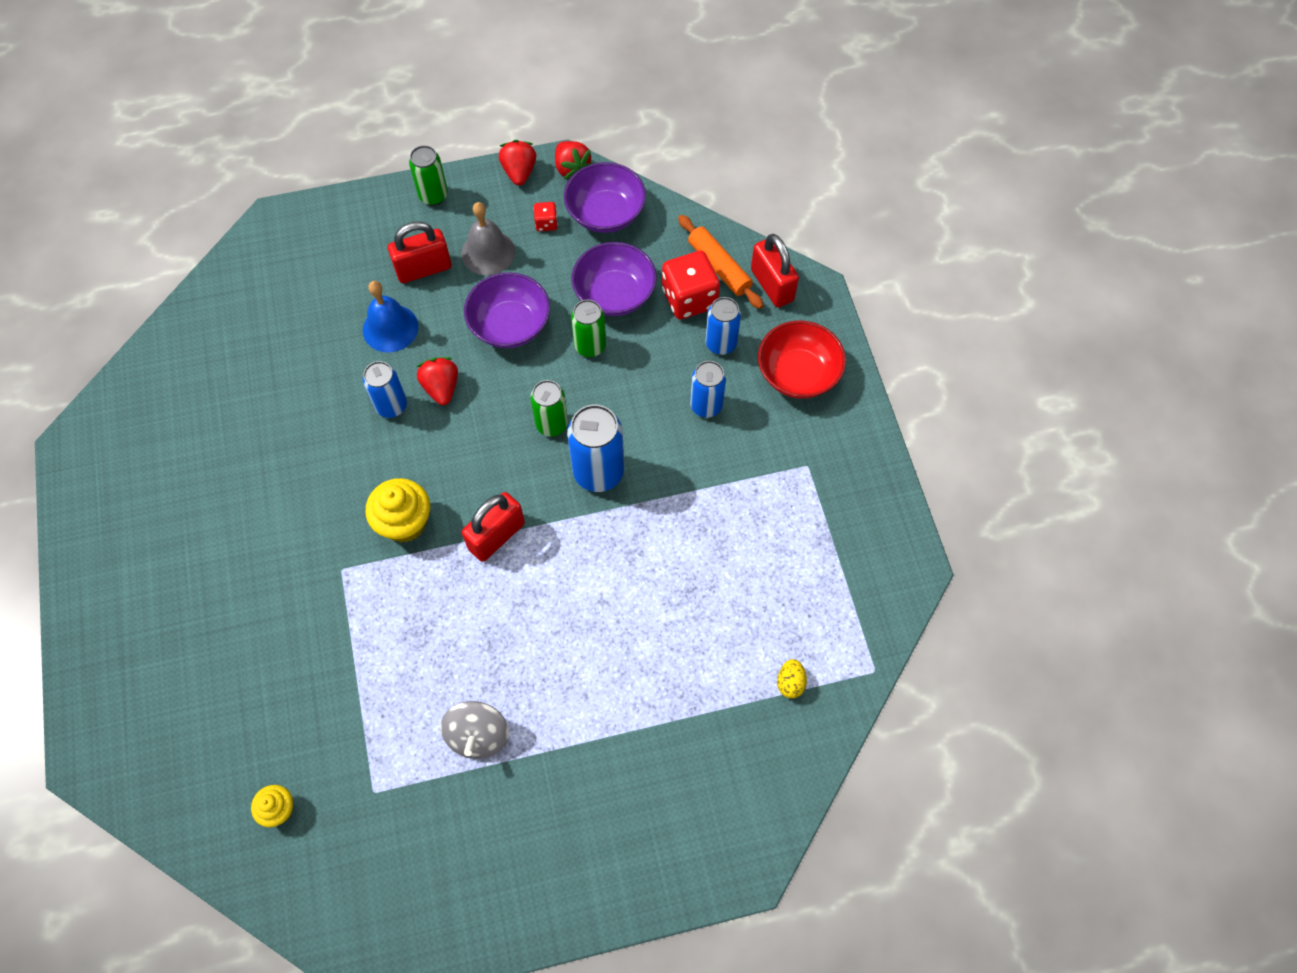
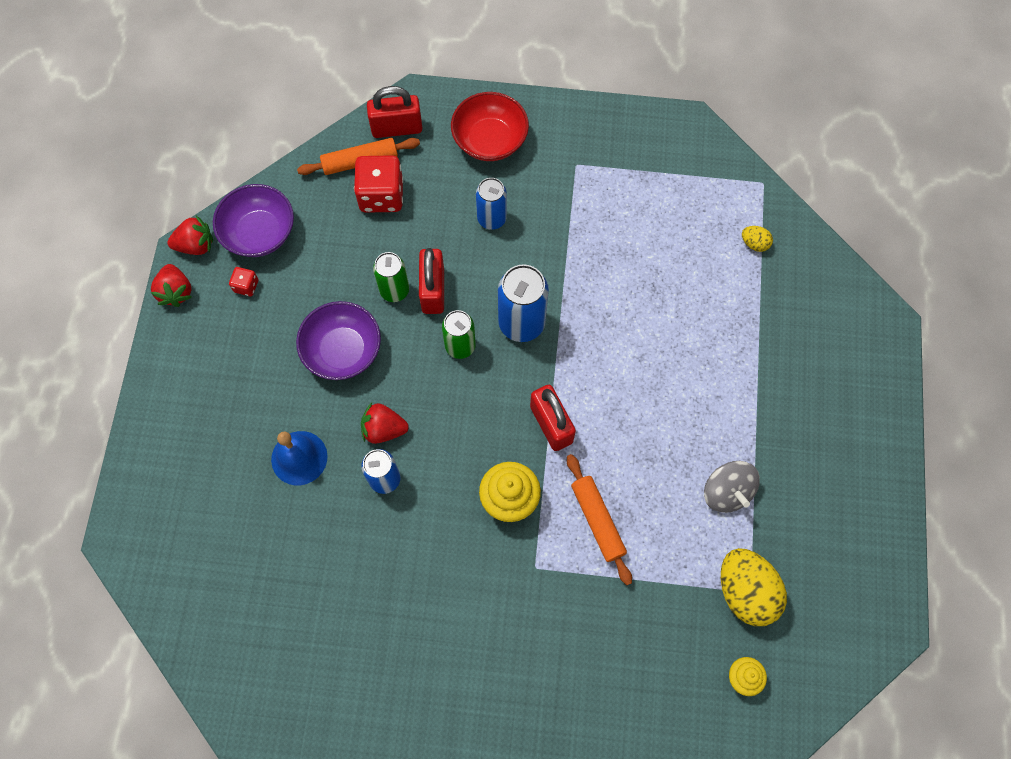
camera: 70 degrees left, 5 degrees up
red padlock [388,221,452,283] -> red padlock moved to [419,248,444,314]
green can [409,145,448,206] -> none
grey spinning top [440,701,509,759] -> grey spinning top turned 45 degrees clockwise [704,461,760,513]
grey bell [461,202,515,275] -> none
red strawberry [499,140,536,186] -> red strawberry turned 120 degrees counterclockwise [151,264,192,307]
purple bowl [572,242,657,316] -> none
blue can [705,297,741,355] -> none
none -> orange rolling pin [567,454,632,585]
none -> yellow egg [721,548,787,626]

